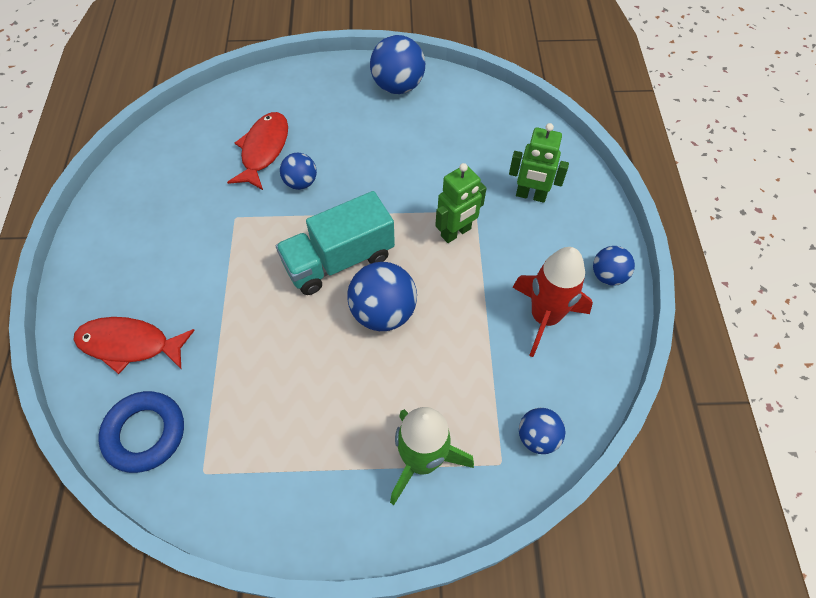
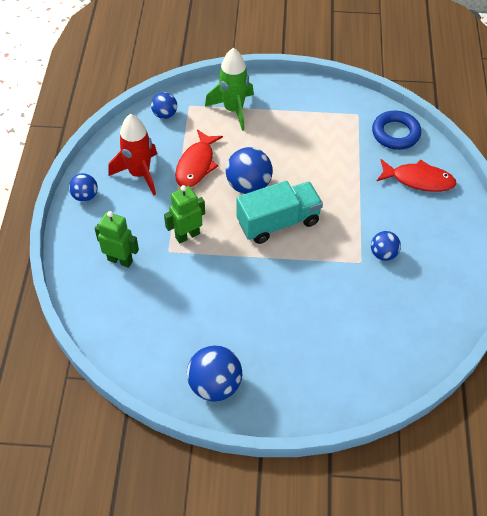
camera: 175 degrees left, 5 degrees down
red fish [227,112,288,190] -> red fish moved to [175,129,223,187]
blue ball [280,153,317,190] -> blue ball moved to [371,231,401,261]

